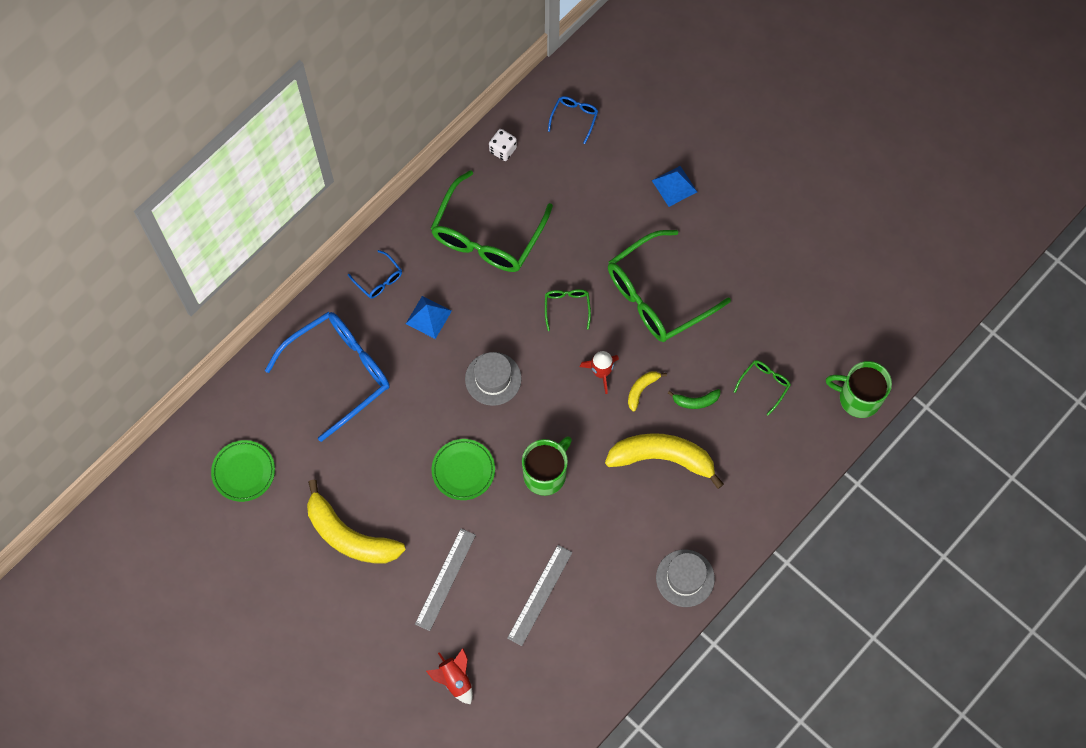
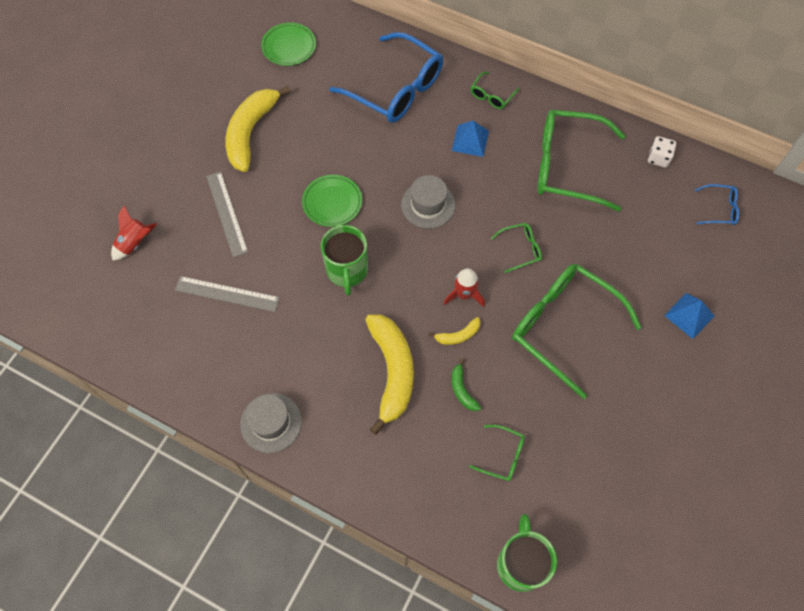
camera: 75 degrees right, 5 degrees down
blue glasses [348,250,402,299] -> green glasses [471,72,520,109]
grey ruler [415,528,476,631] -> grey ruler turned 60 degrees clockwise [206,171,248,257]
green mug [522,436,572,496] -> green mug turned 60 degrees clockwise [321,225,368,296]
yellow banana [628,371,667,411] -> yellow banana turned 135 degrees clockwise [429,317,481,345]

